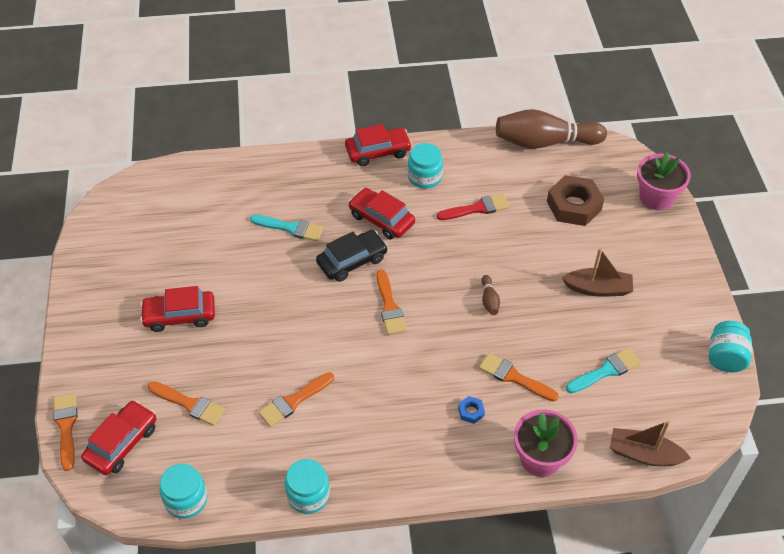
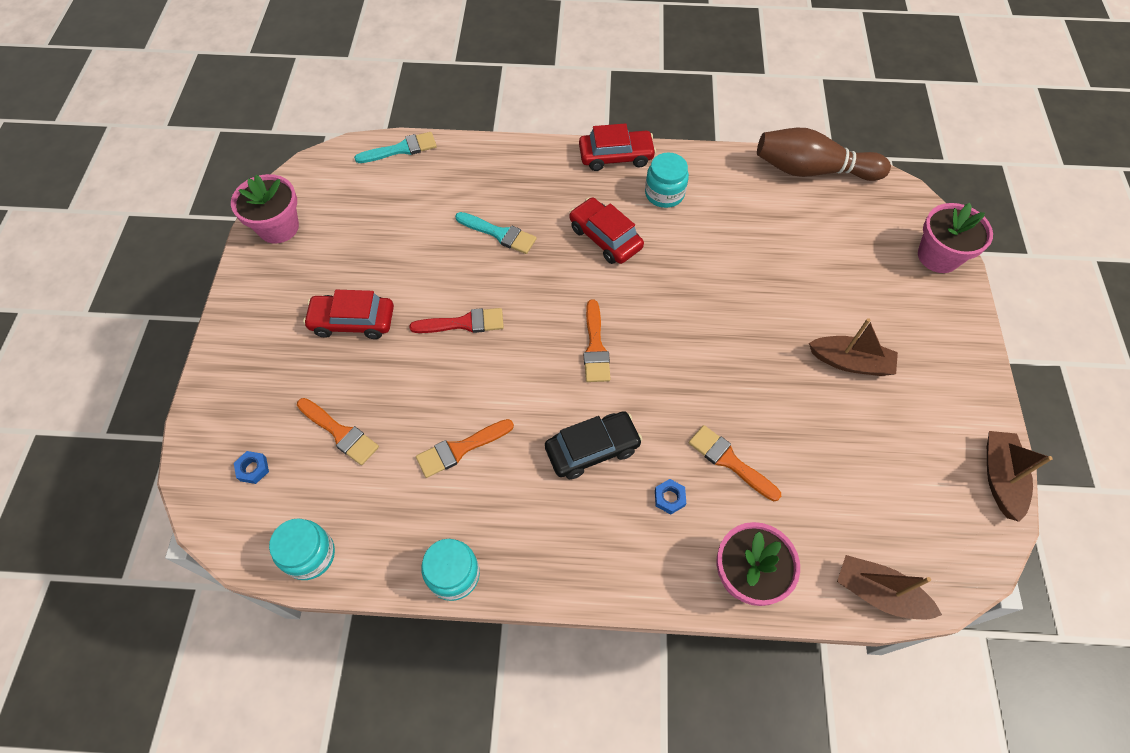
camera: 10 degrees right, 10 degrees up
orange brush [53,393,78,471] -> none
red car [81,400,156,475] -> blue nut [234,451,269,484]
black car [316,230,388,282] -> black car moved to [545,411,642,479]
red brush [437,194,510,220] -> red brush moved to [410,308,504,333]
brown bowling pin [481,275,500,315] -> none
brown nut [547,175,604,226] -> none
turquoise brush [566,348,641,393] -> turquoise brush moved to [354,132,437,163]
turquoise jar [709,321,752,372] -> brown boat [987,431,1053,522]
none -> pink flower pot [231,174,299,244]

